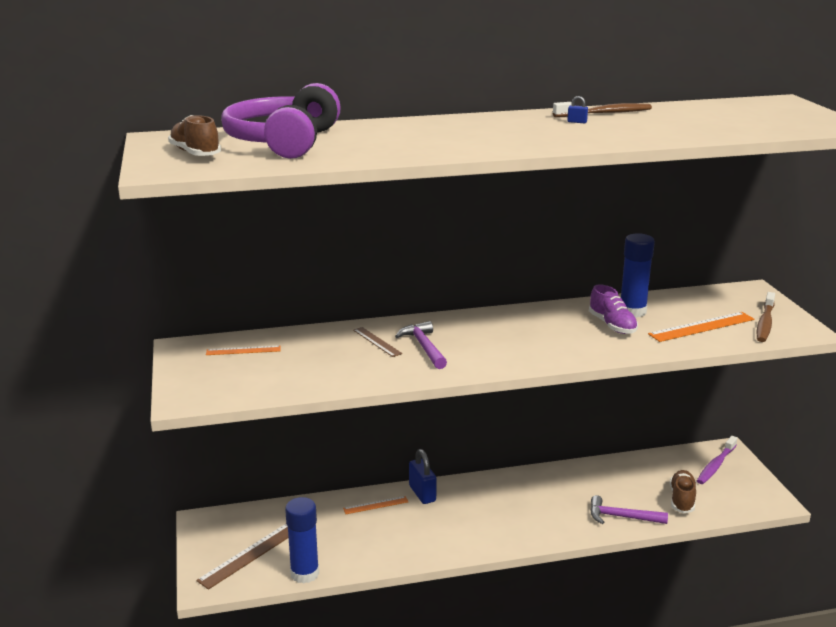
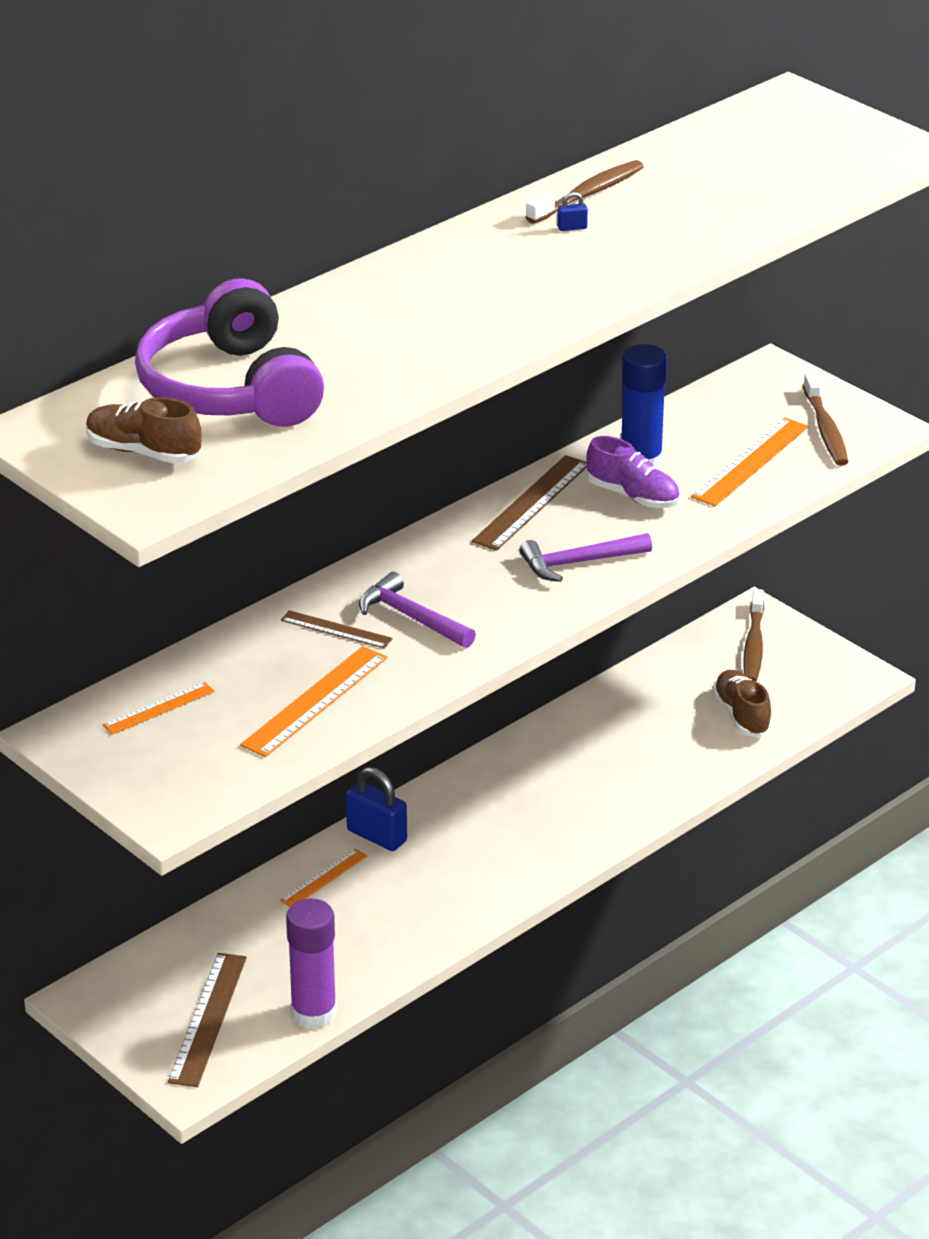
camera: 30 degrees left, 10 degrees up
blue glue stick [285,497,319,584] -> purple glue stick [286,899,337,1029]
purple hammer [590,495,668,524] -> purple hammer moved to [519,533,652,582]
purple toothbrush [697,436,737,484] -> brown toothbrush [743,589,764,681]
none -> orange ruler [240,646,387,757]
none -> brown ruler [472,455,587,551]

